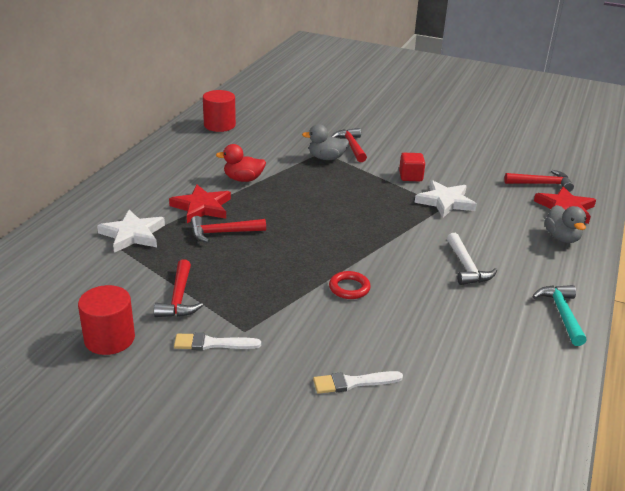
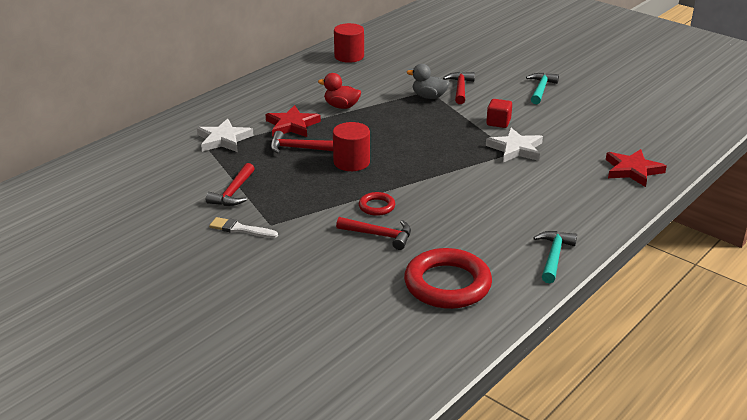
camera: 20 degrees right, 0 degrees up
red cylinder [78,285,135,355] -> red cylinder moved to [333,122,370,171]
white brush [313,371,403,394] -> none
white hammer [447,233,497,285] -> none
red hammer [504,170,574,192] -> red hammer moved to [336,217,411,250]
grey duck [545,205,587,243] -> none
none -> red ring [404,248,492,309]
none -> turquoise hammer [526,73,559,104]

